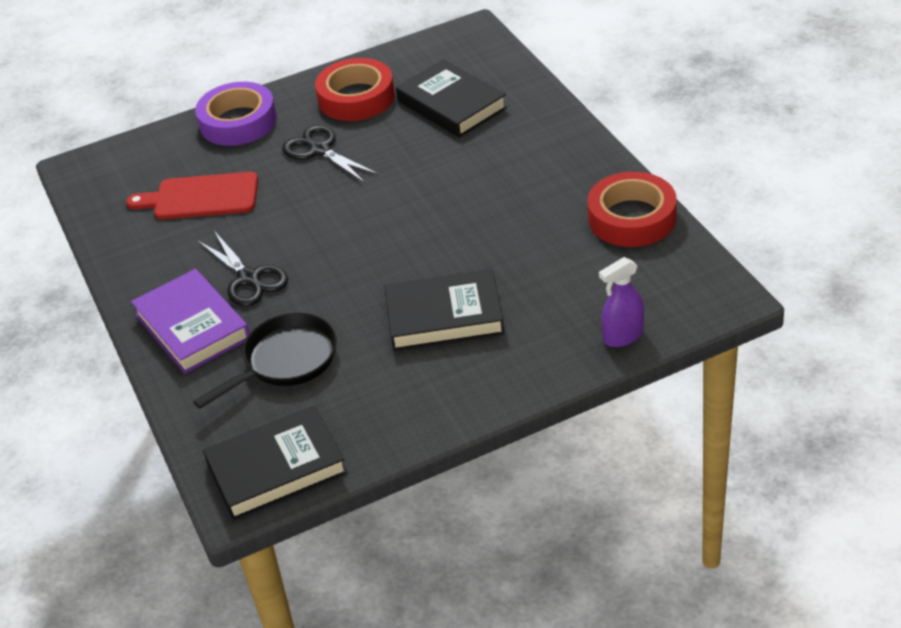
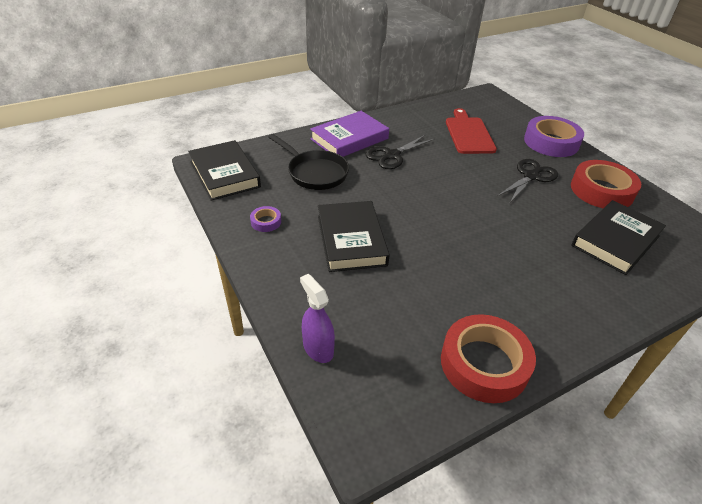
camera: 80 degrees right, 0 degrees up
none -> purple tape [250,206,281,232]

